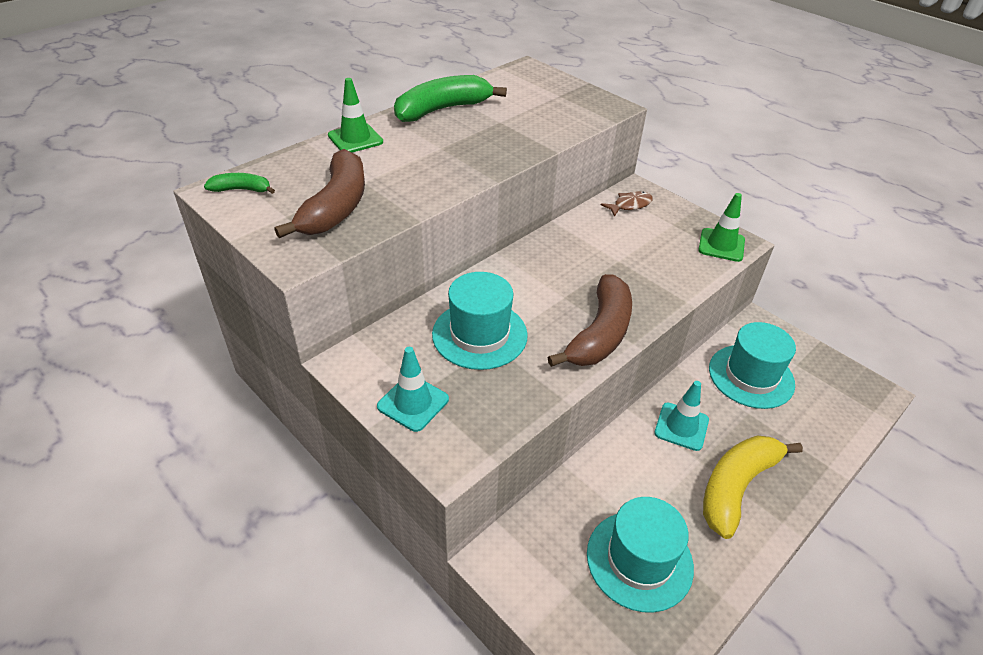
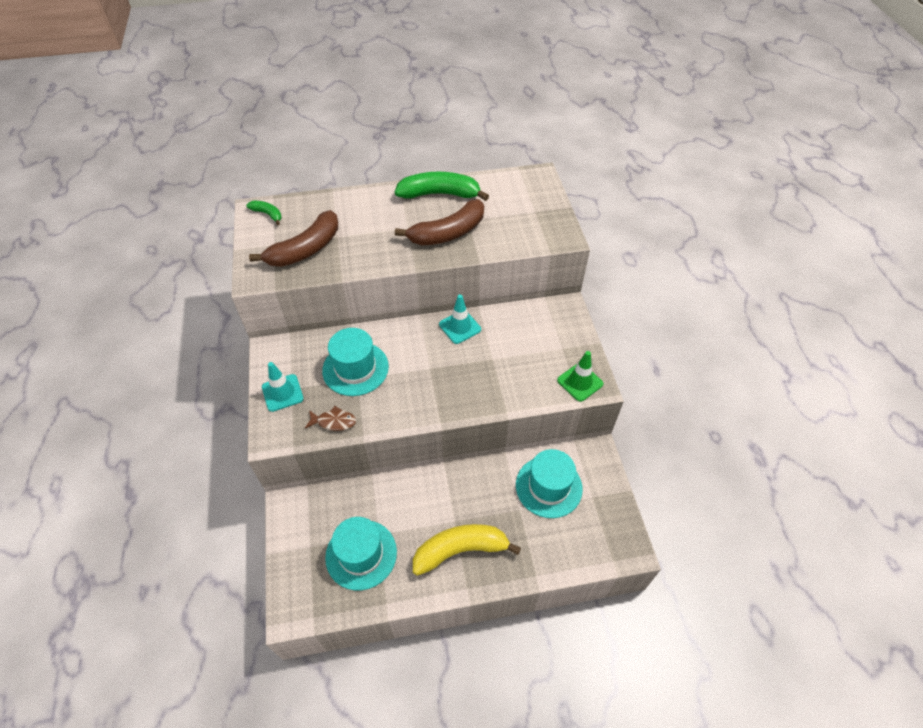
camera: 35 degrees right, 10 degrees up
green traffic cone [328,78,383,153] -> none
brown banana [547,274,632,367] -> brown banana moved to [395,199,484,245]
brown fish [601,191,653,217] -> brown fish moved to [305,406,356,431]
turquoise traffic cone [654,381,709,451] -> turquoise traffic cone moved to [439,294,481,344]

